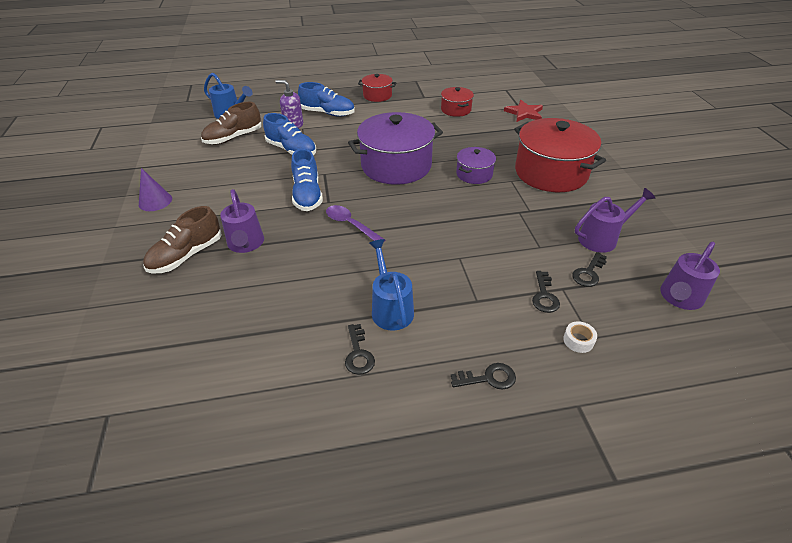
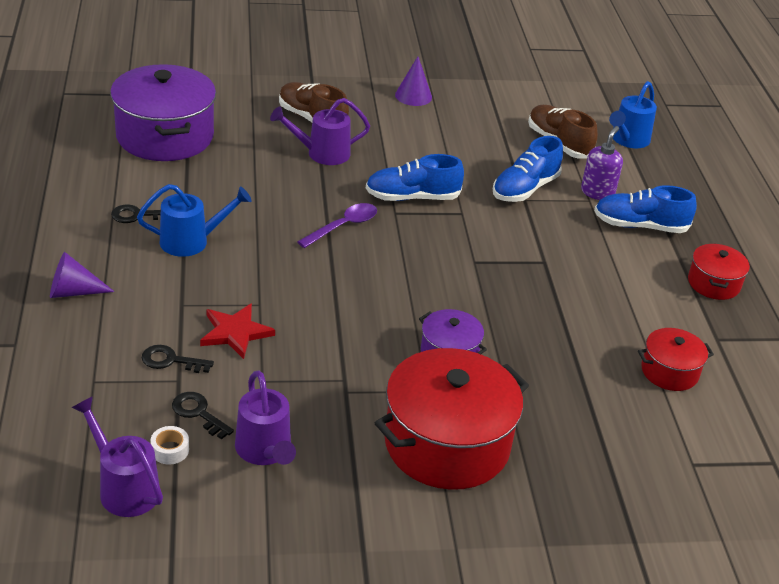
camera: 90 degrees right, 5 degrees down
blue shoe [298,82,355,117] -> blue shoe turned 75 degrees clockwise [594,185,697,233]
purple pot [348,112,443,185] -> purple pot moved to [110,64,216,161]
black key [451,363,516,390] -> purple cone [50,252,115,298]
red star [504,100,543,122] -> red star moved to [200,304,275,359]
white tape [563,321,597,353] -> white tape moved to [150,426,189,465]

